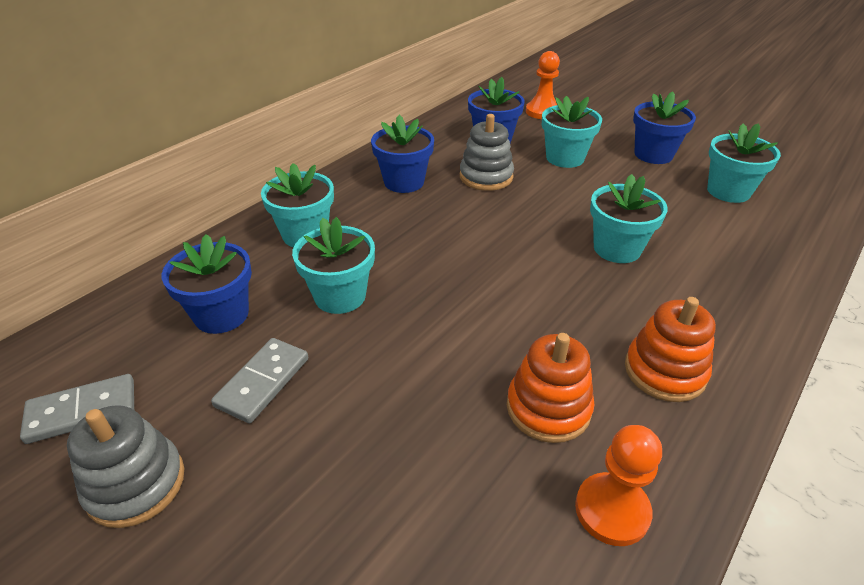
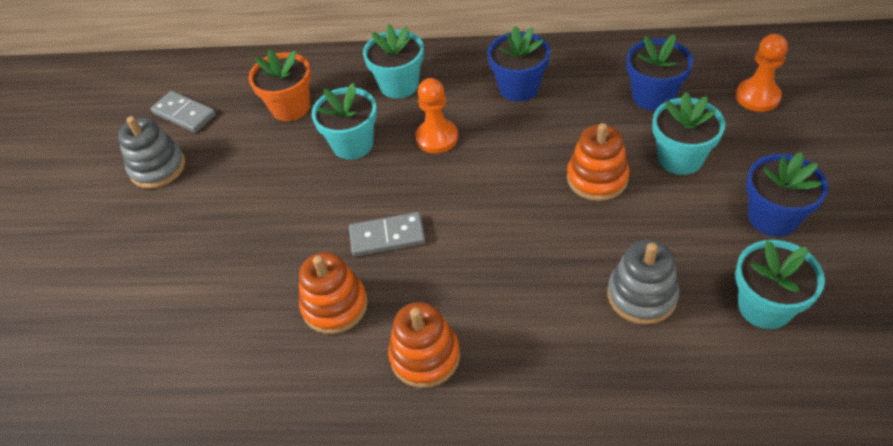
camera: 60 degrees right, 10 degrees up
blue flower pot [162,234,252,334] -> orange flower pot [249,49,311,121]
grey domino [211,338,308,423] -> grey domino moved to [349,212,425,256]
grey stacking toy [460,114,514,191] -> grey stacking toy moved to [607,240,680,325]
orange pawn [575,425,662,546] -> orange pawn moved to [416,78,458,153]
turquoise flower pot [590,174,668,263] -> none
none -> orange stacking toy [567,123,630,201]

